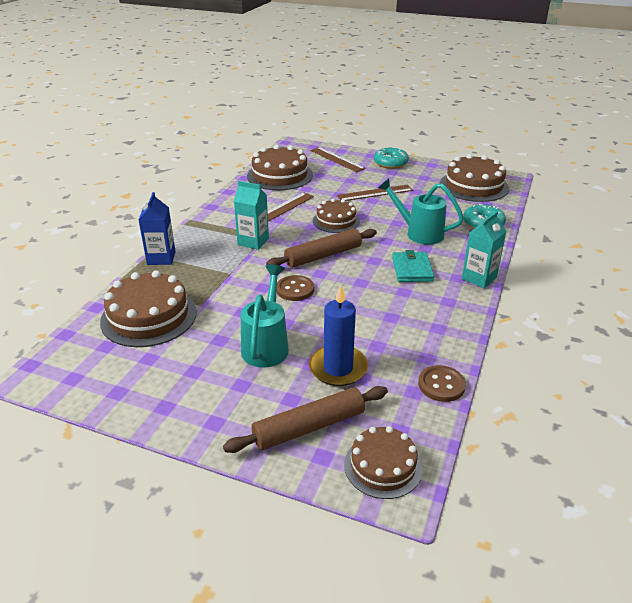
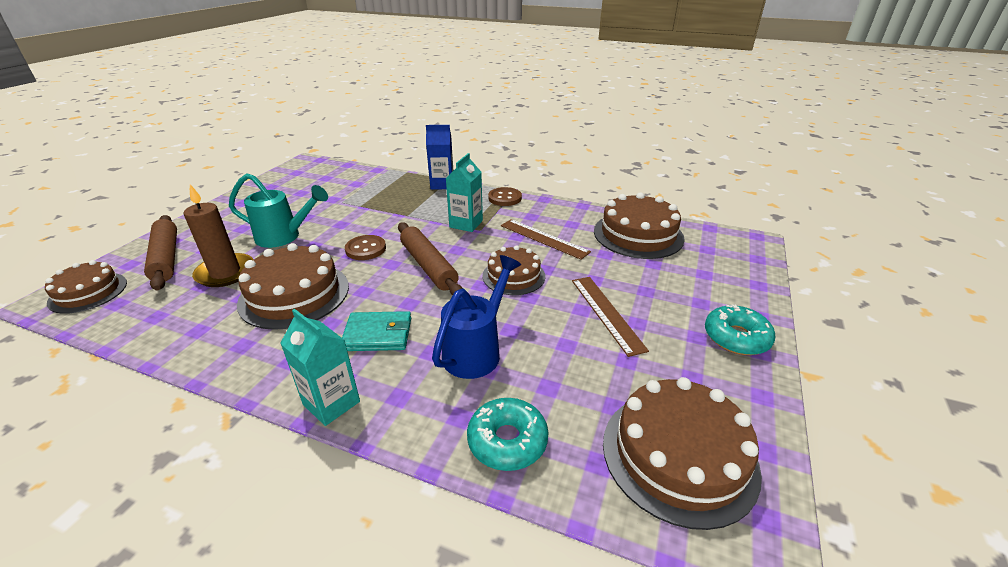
camera: 90 degrees right, 0 degrees up
brown cake [100,270,197,347] -> brown cake moved to [237,243,349,330]
blue candle [309,285,368,386] -> brown candle [184,184,254,287]
brown ruler [310,147,365,172] -> none
turquoise watering can [378,178,464,245] -> blue watering can [432,255,521,379]
brown button [418,365,466,402] -> brown button moved to [488,187,522,206]

